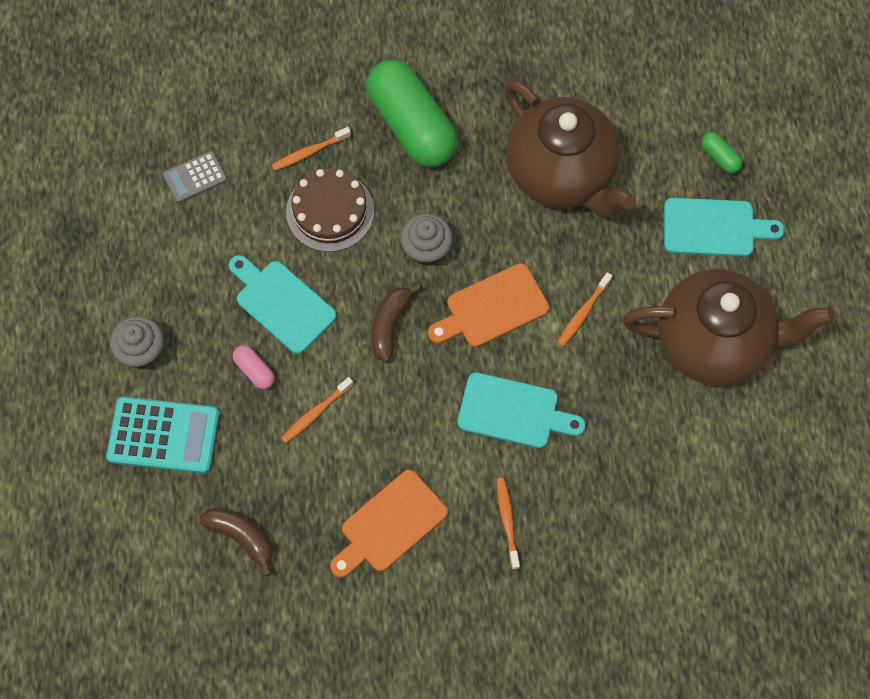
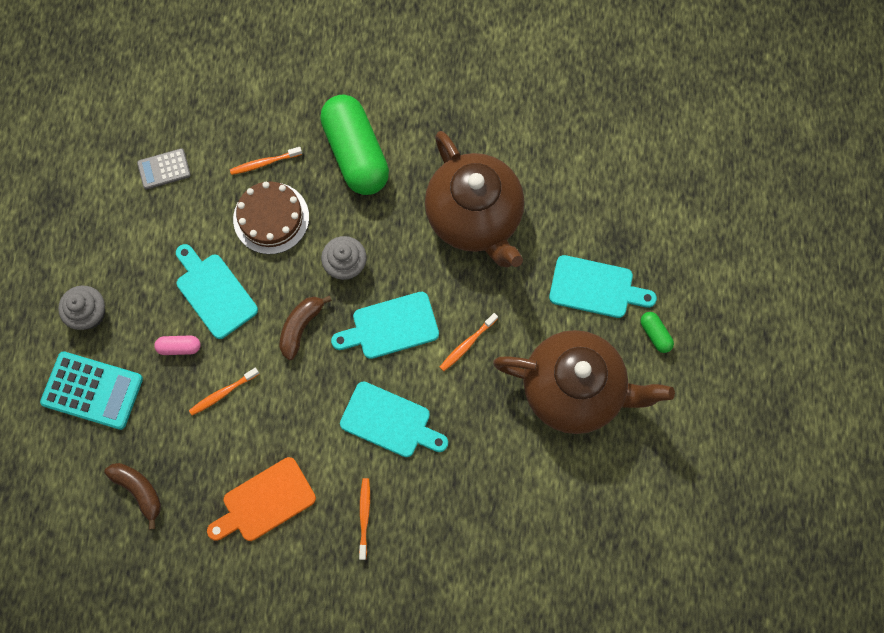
camera: 10 degrees right, 5 degrees up
pink capsule [233,345,275,389] -> pink capsule turned 60 degrees counterclockwise [154,335,201,355]
orange cutting board [428,263,549,347] -> turquoise cutting board [331,292,439,359]
green capsule [701,132,743,173] -> green capsule moved to [640,312,674,353]

